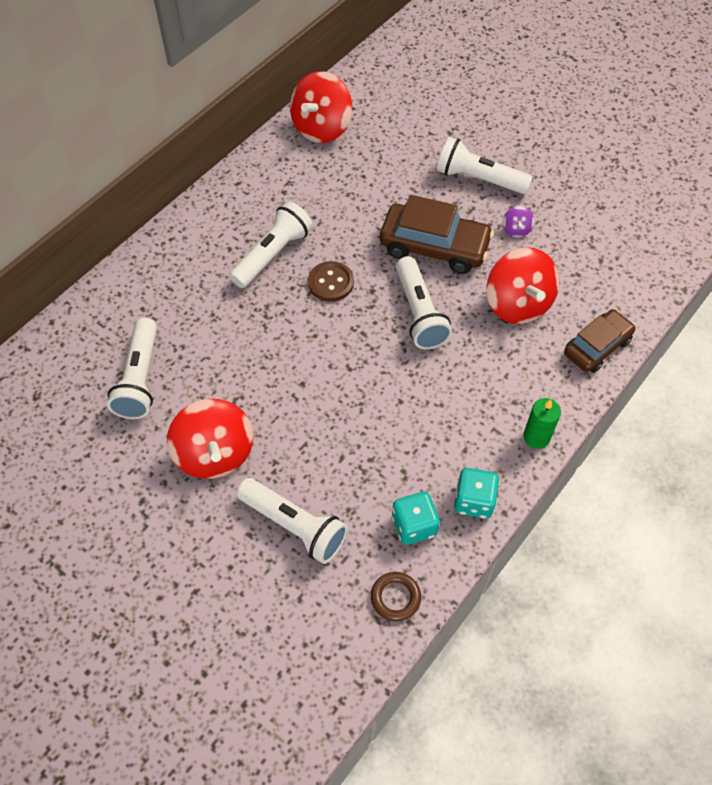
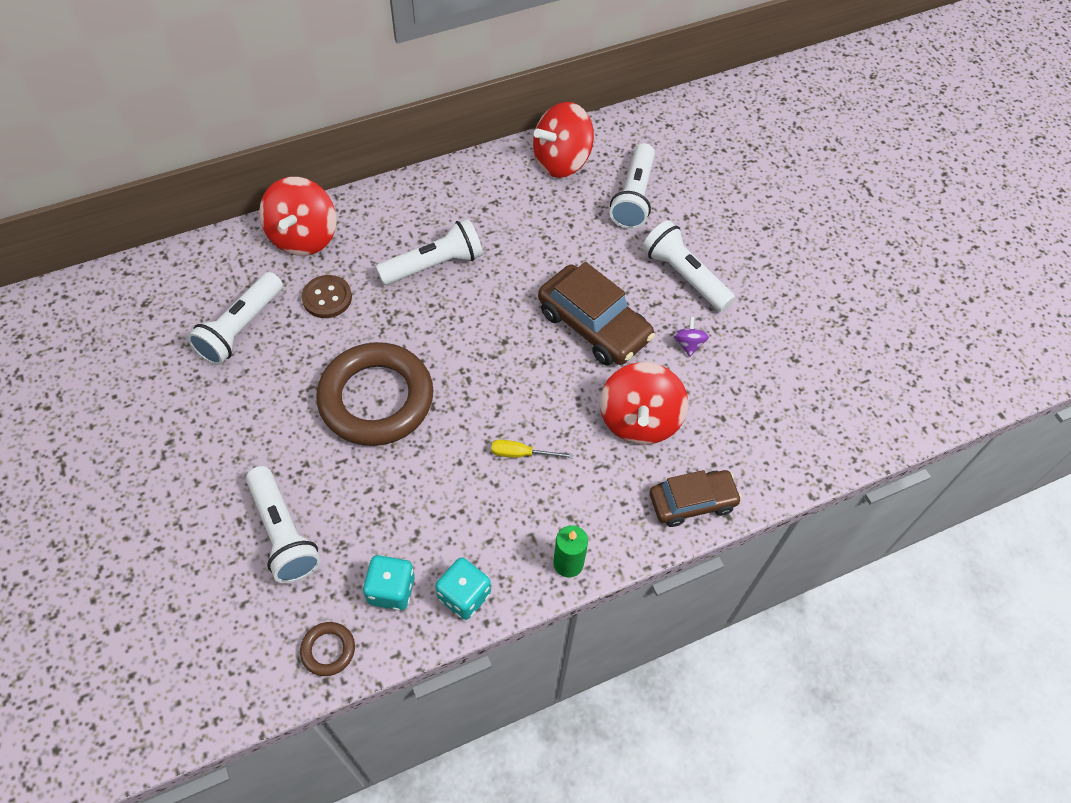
camera: 25 degrees right, 0 degrees up
red spinning top [167,399,254,479] -> red spinning top moved to [259,177,337,256]
brown button [308,261,354,302] -> brown button moved to [302,275,352,318]
white flashlight [396,256,452,349] -> white flashlight moved to [610,143,655,229]
purple spinning top [503,206,534,238] -> purple spinning top turned 150 degrees clockwise [673,317,709,357]
none -> brown ring [316,342,433,446]
none -> yellow screwdriver [491,440,573,458]

